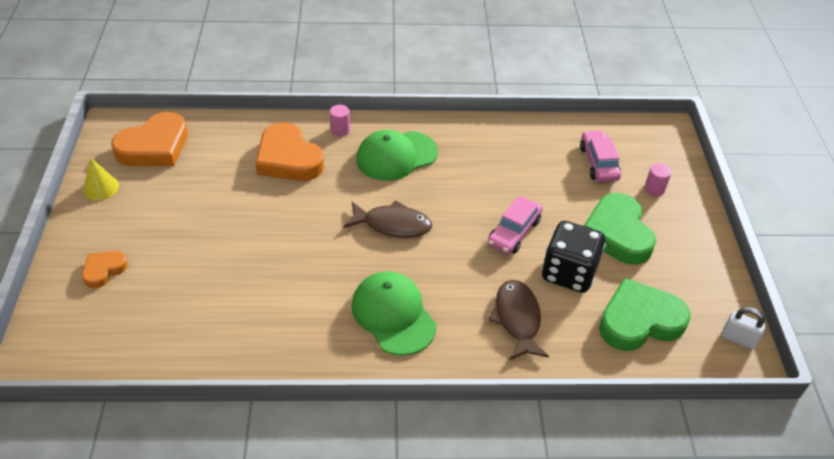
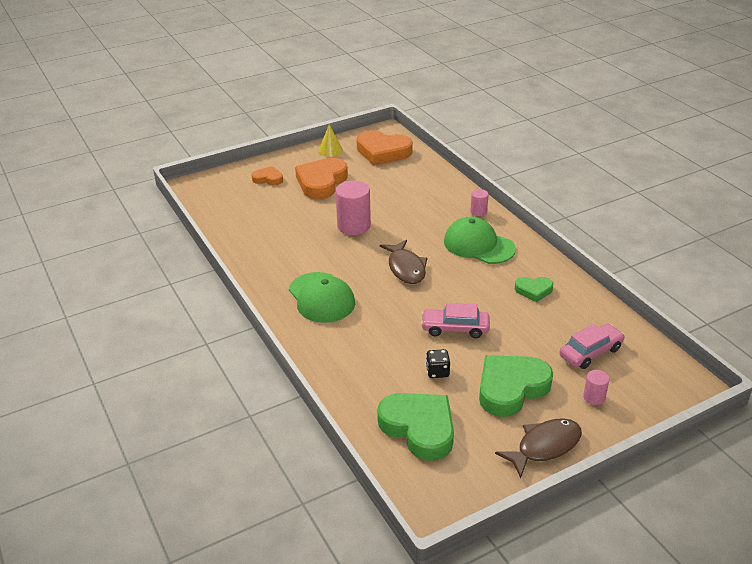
camera: 65 degrees right, 10 degrees down
orange heart [255,122,324,181] -> orange heart moved to [295,158,348,199]
green cap [352,271,437,356] -> green cap turned 120 degrees clockwise [289,272,355,323]
brown fish [488,280,549,360] -> brown fish moved to [495,418,582,479]
black dice [542,221,606,293] -> black dice [426,349,450,378], size x0.47
white padlock [722,307,766,349] -> none
none -> pink cylinder [336,181,371,235]
none -> green heart [515,277,553,302]

